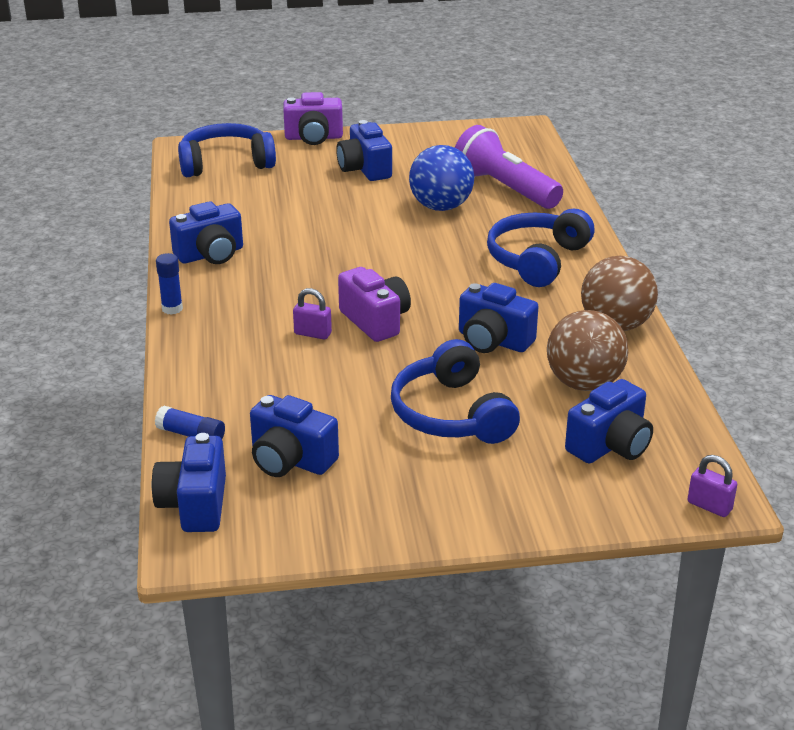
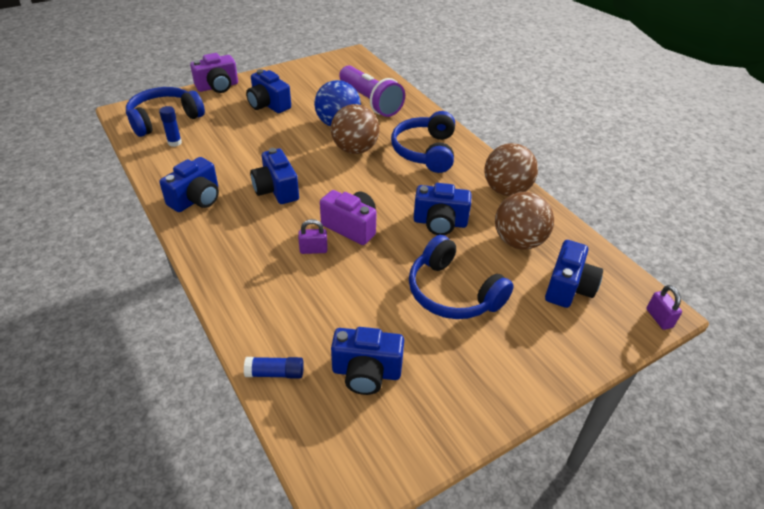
camera: 25 degrees left, 10 degrees up
blue camera [152,433,226,532] -> blue camera moved to [250,148,299,204]
blue glue stick [156,253,183,315] -> blue glue stick moved to [159,106,182,147]
purple flashlight [455,125,563,209] -> purple flashlight turned 150 degrees counterclockwise [339,65,405,117]
purple padlock [688,455,737,517] -> purple padlock turned 60 degrees clockwise [647,285,682,330]
none -> brown ball [331,104,379,154]

